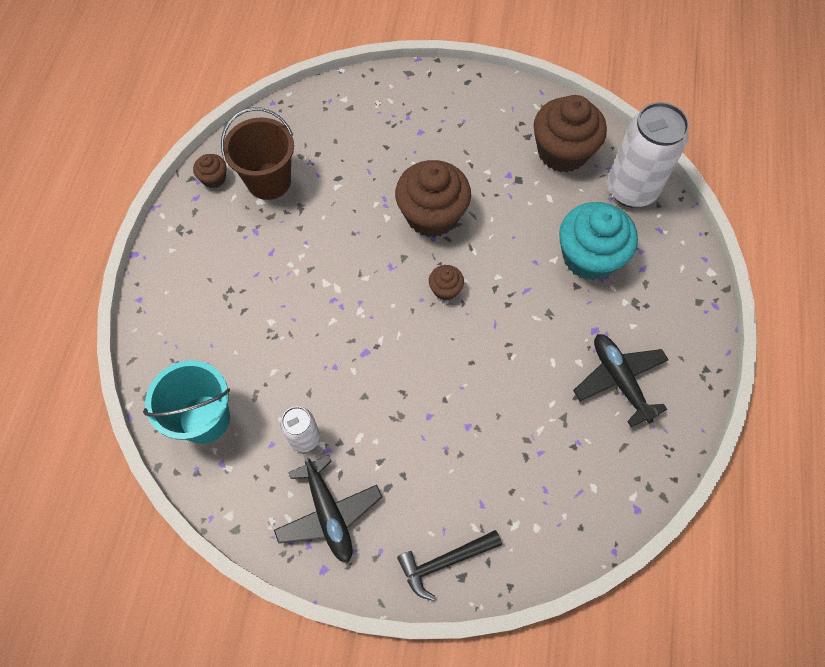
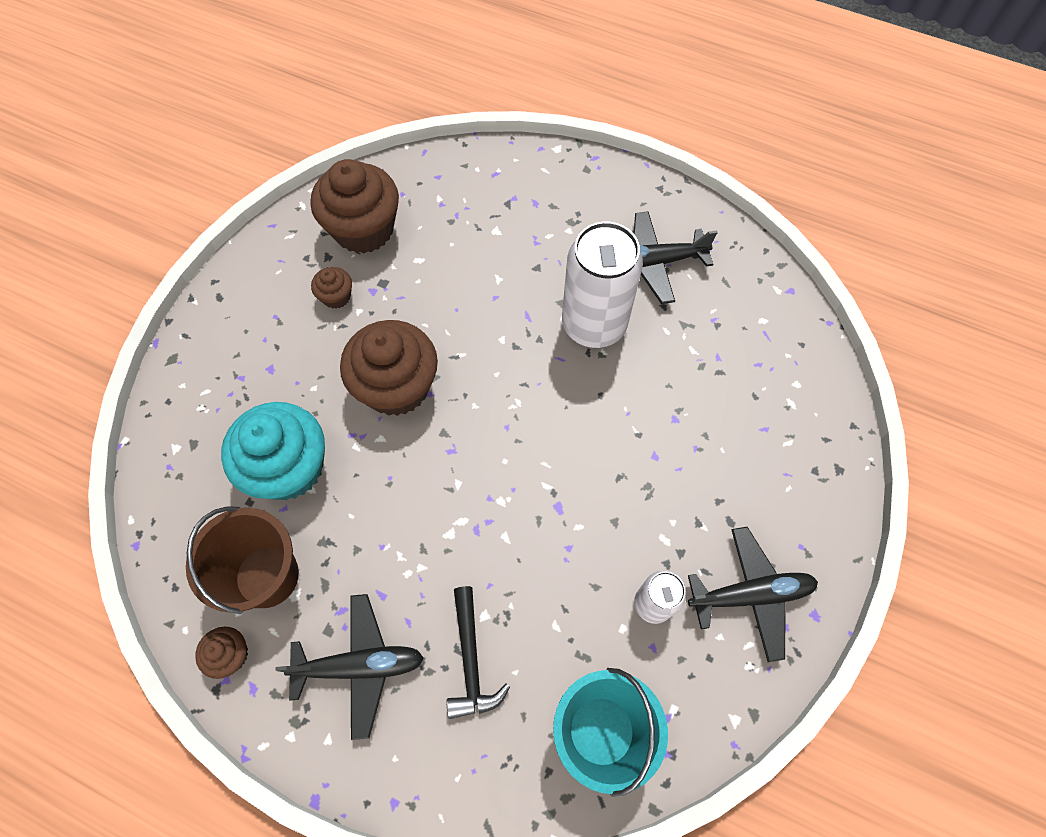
camera: 75 degrees left, 0 degrees up
black hammer [397,530,502,601] -> black hammer moved to [447,586,510,719]
brown cupcake [429,265,464,301] -> brown cupcake moved to [311,267,352,309]
turquoise cupcake [559,202,638,280] -> turquoise cupcake moved to [221,402,325,500]
white can [607,102,689,208] -> white can moved to [562,222,643,348]
none -> black plane [275,594,424,740]

